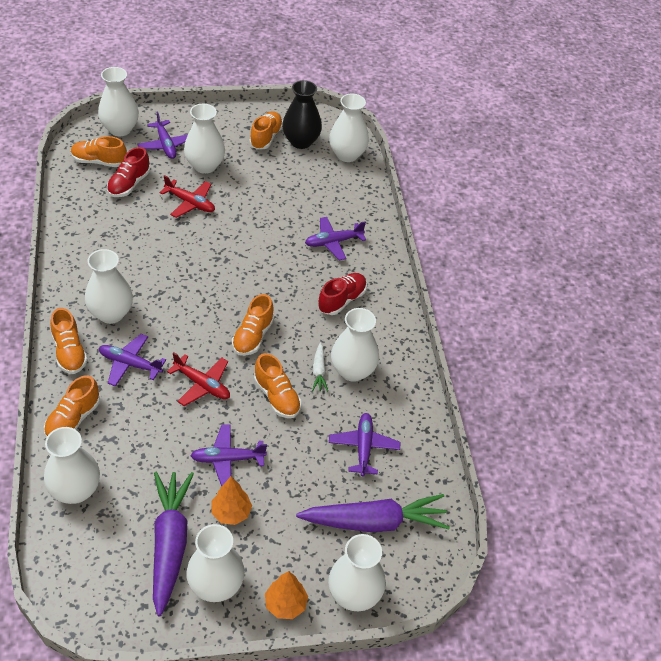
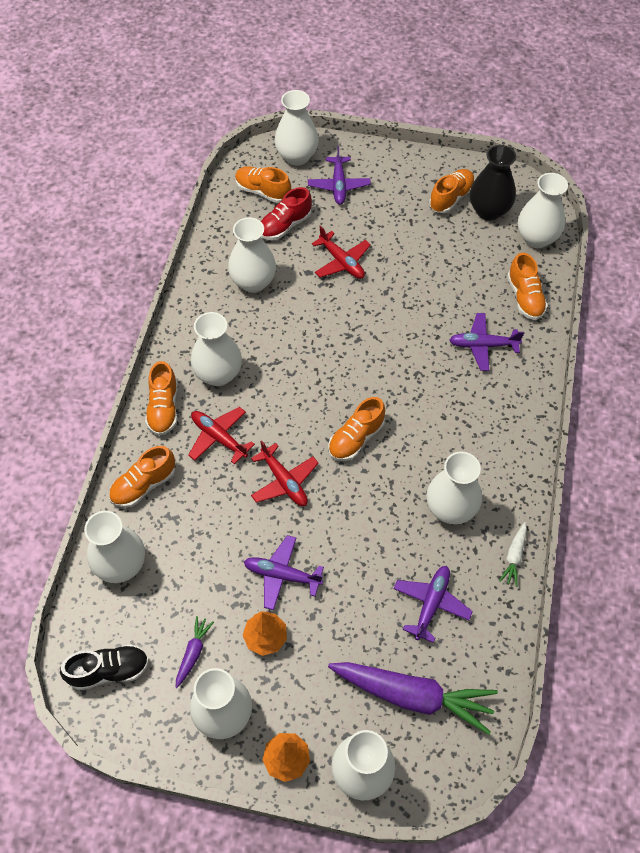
camera: 25 degrees right, 10 degrees up
purple plane [99,334,166,387] -> red plane [188,407,255,464]
purple carrot [153,472,194,616] -> purple carrot [175,616,214,688], size x0.45
white vase [184,104,225,174] -> white vase moved to [228,217,276,293]
orange shoe [254,353,301,418] -> orange shoe moved to [507,253,548,320]
white carrot [312,343,328,392] -> white carrot moved to [499,522,527,587]
red shoe [318,273,367,315] -> none
none -> black shoe [60,644,149,691]

